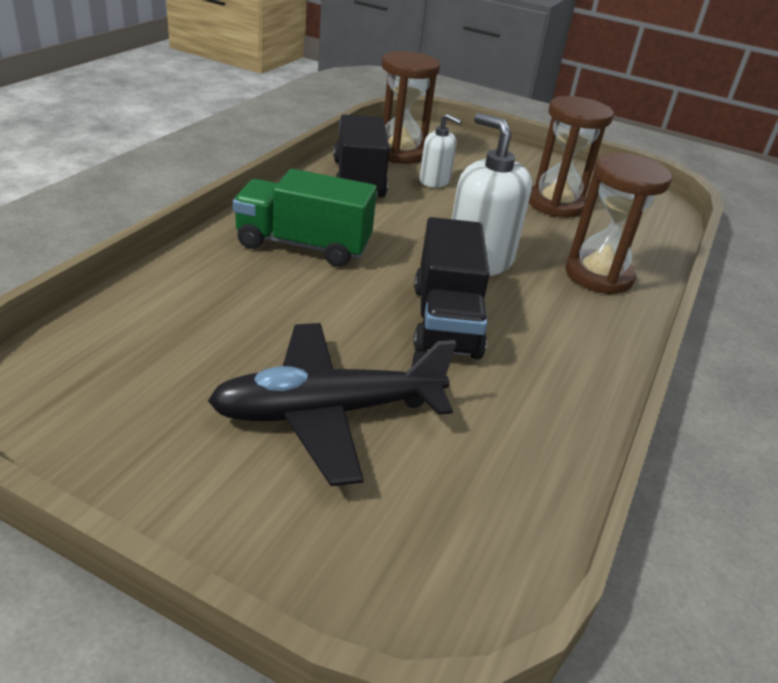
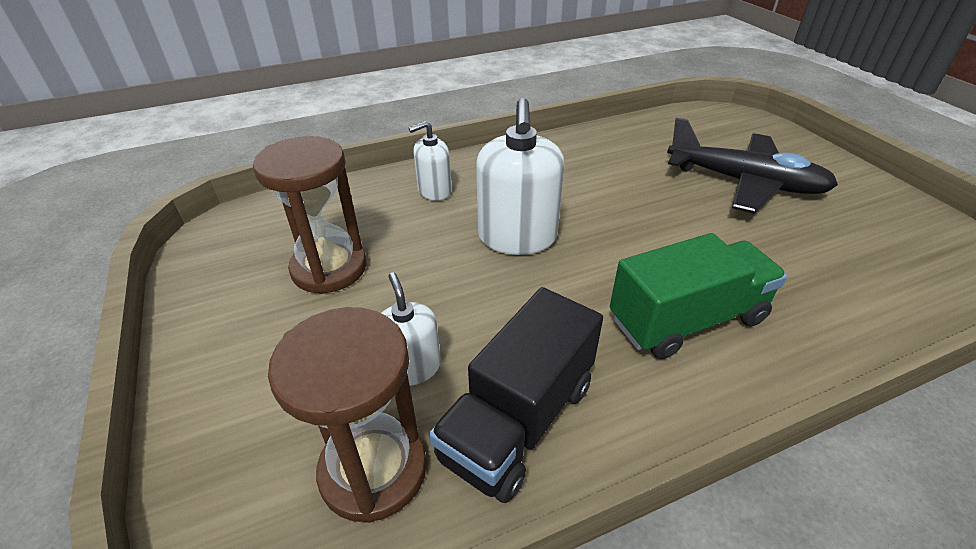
camera: 135 degrees left, 5 degrees up
green truck [233,169,377,267] -> green truck turned 75 degrees counterclockwise [610,233,787,359]
black truck [414,217,490,360] -> none
brown hourglass [565,153,672,295] -> white soap dispenser [409,121,452,201]

